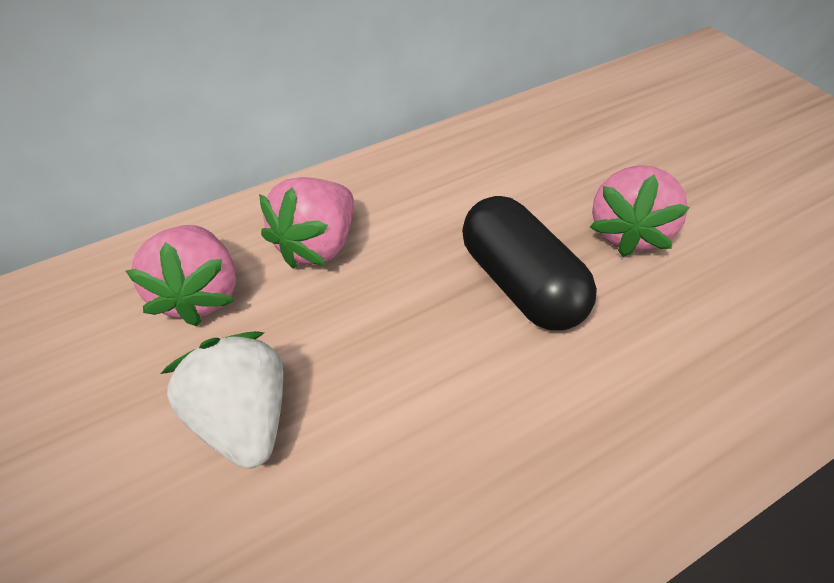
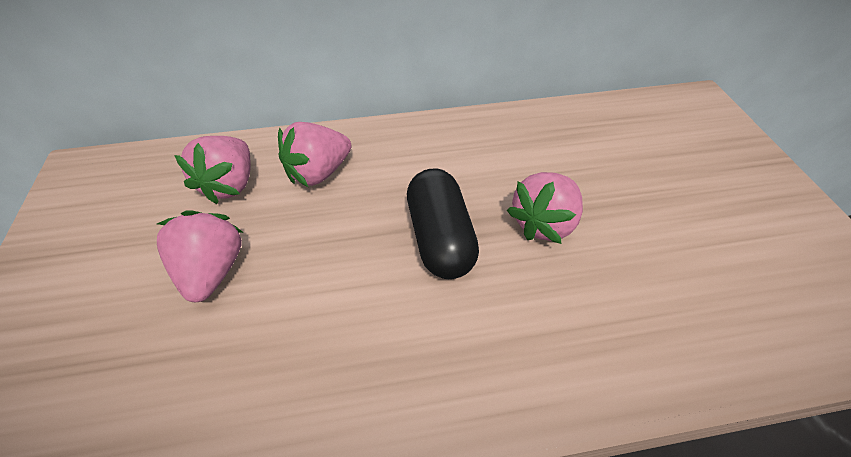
camera: 20 degrees right, 0 degrees up
white strawberry [160,331,283,469] -> pink strawberry [157,210,243,302]

